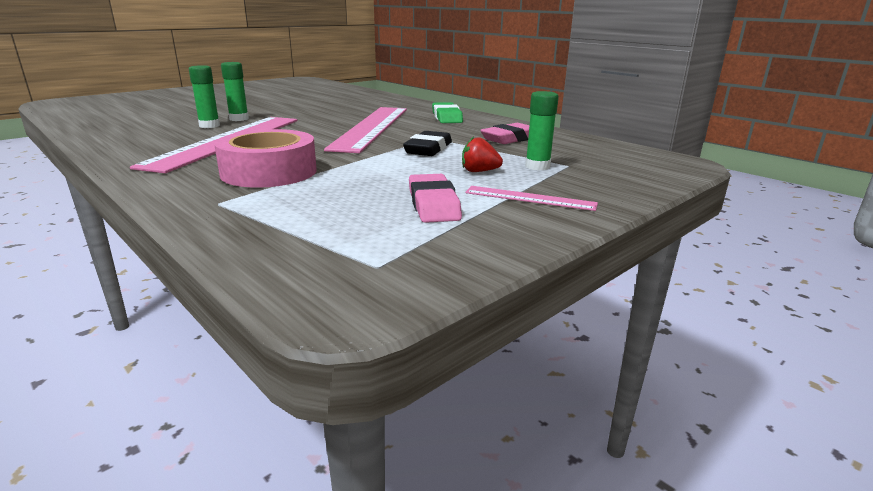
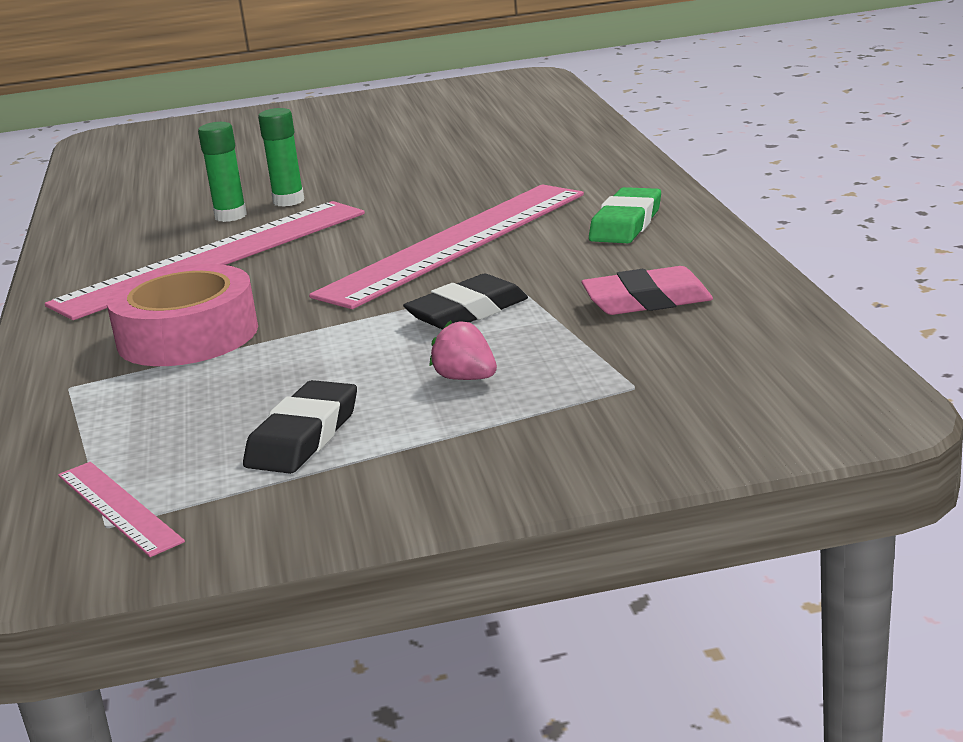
camera: 35 degrees right, 0 degrees up
pink eraser [409,174,462,223] -> black eraser [243,380,357,474]
red strawberry [462,137,503,172] -> pink strawberry [429,320,497,380]
pink ruler [465,186,598,211] -> pink ruler moved to [58,462,185,557]
green glue stick [525,91,559,170] -> none

